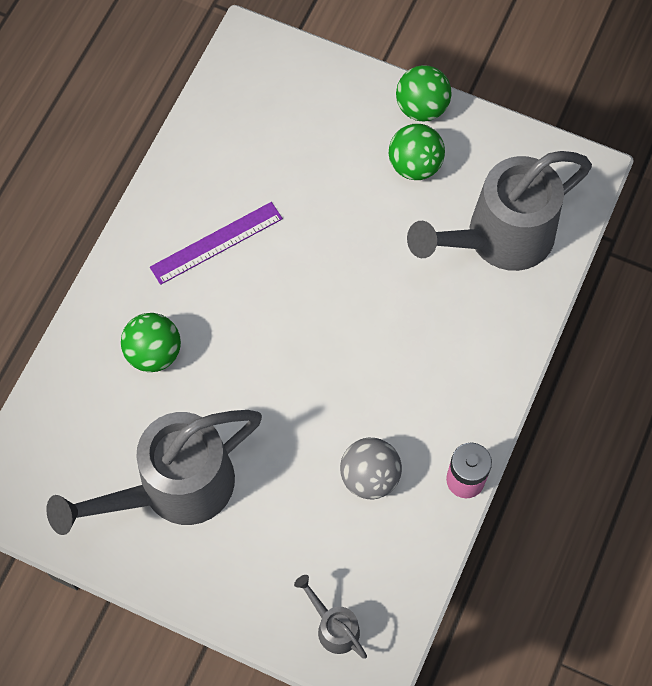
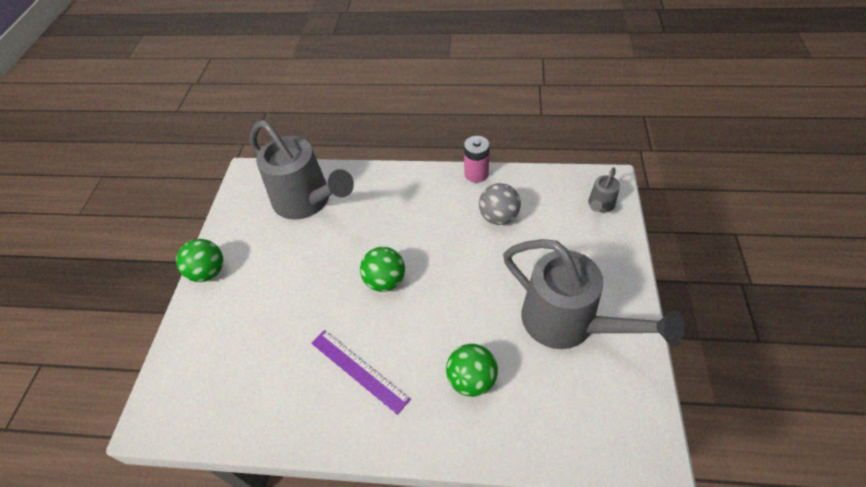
camera: 105 degrees left, 15 degrees down
green ball [389,124,445,180] -> green ball moved to [360,247,405,292]

